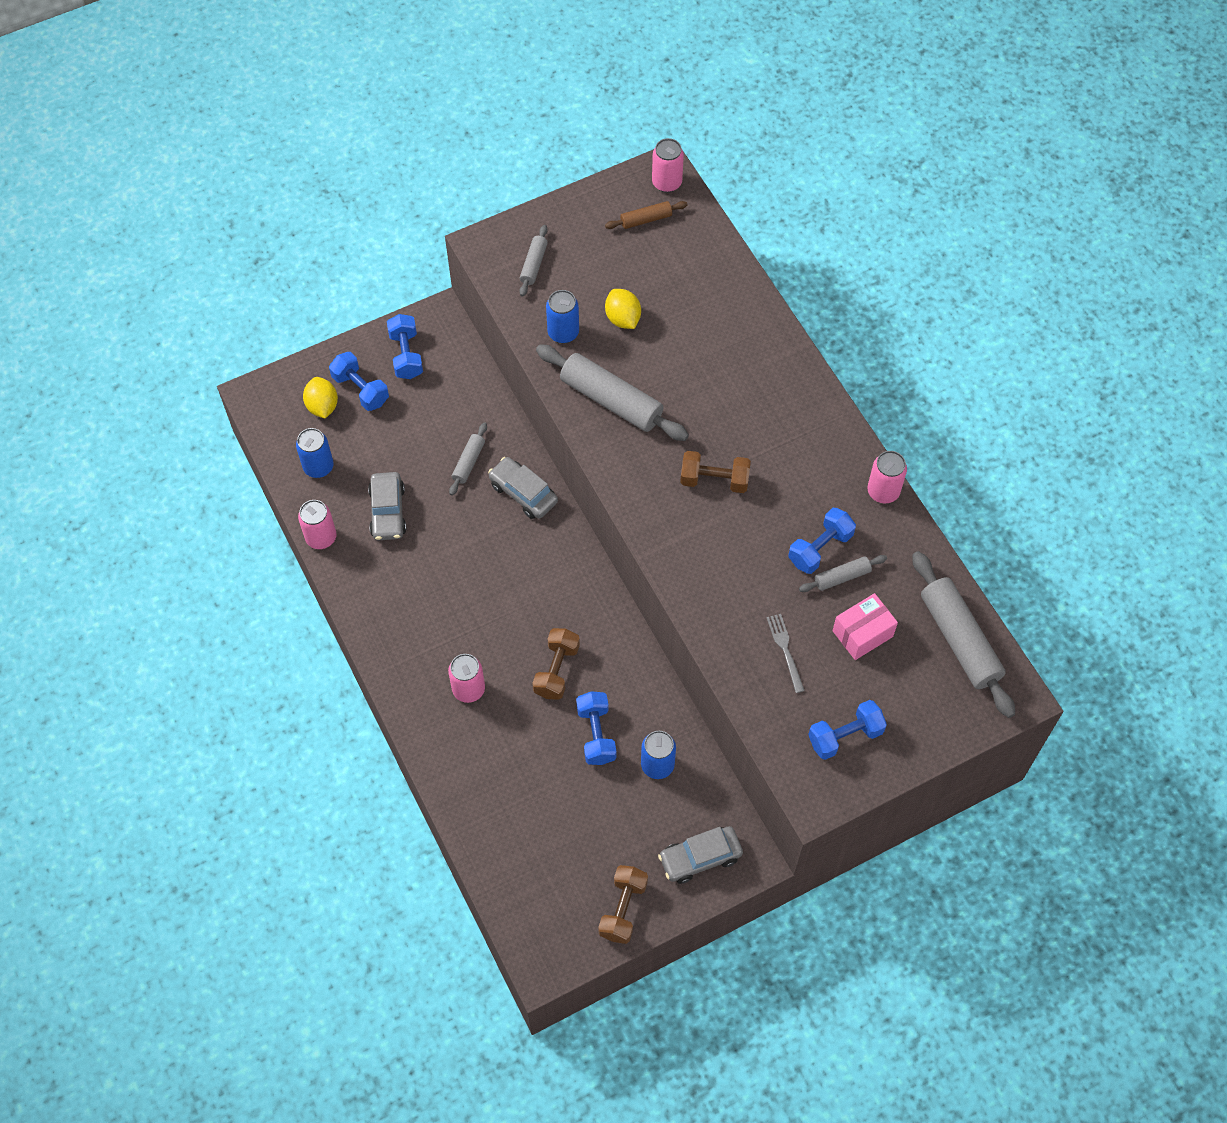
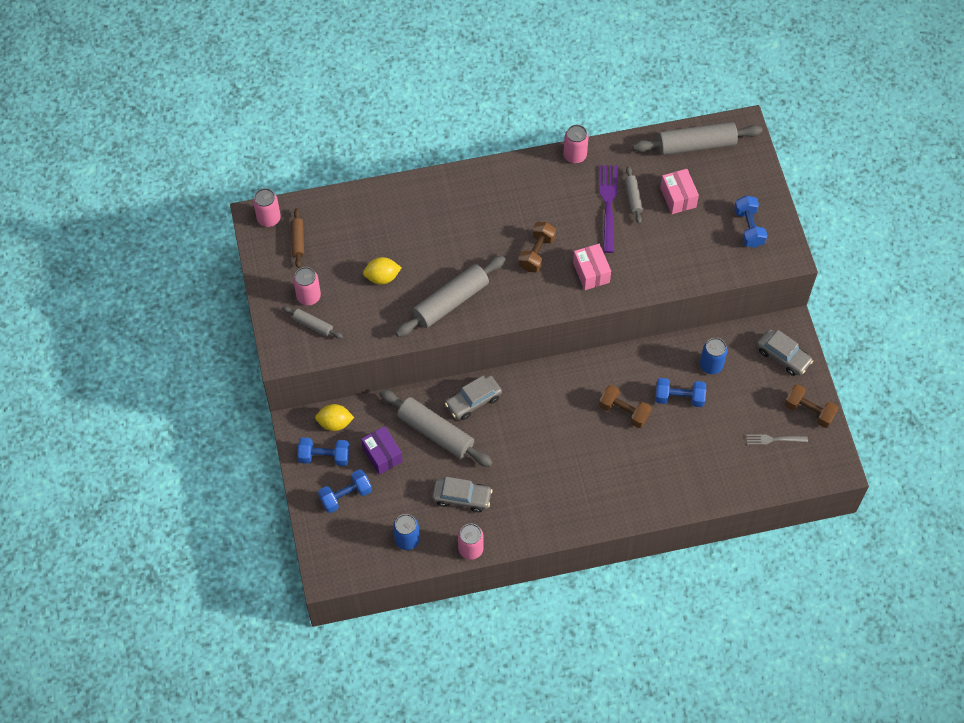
camera: 75 degrees left, 0 degrees up
yellow lemon [303,377,338,418] -> yellow lemon moved to [315,404,354,431]
pink can [448,654,485,703] -> pink can moved to [293,267,321,305]
grey rolling pin [449,422,487,496] -> grey rolling pin [380,389,493,467], size x1.99
blue can [546,290,579,344] -> none
grey car [658,826,743,884] -> grey car turned 45 degrees counterclockwise [757,329,813,376]
grey fork [767,614,805,693] -> grey fork moved to [746,434,808,445]
blue dumbbell [788,508,856,574] -> purple fork [599,165,617,253]
none -> purple box [361,426,403,475]
none -> pink box [573,244,611,290]

